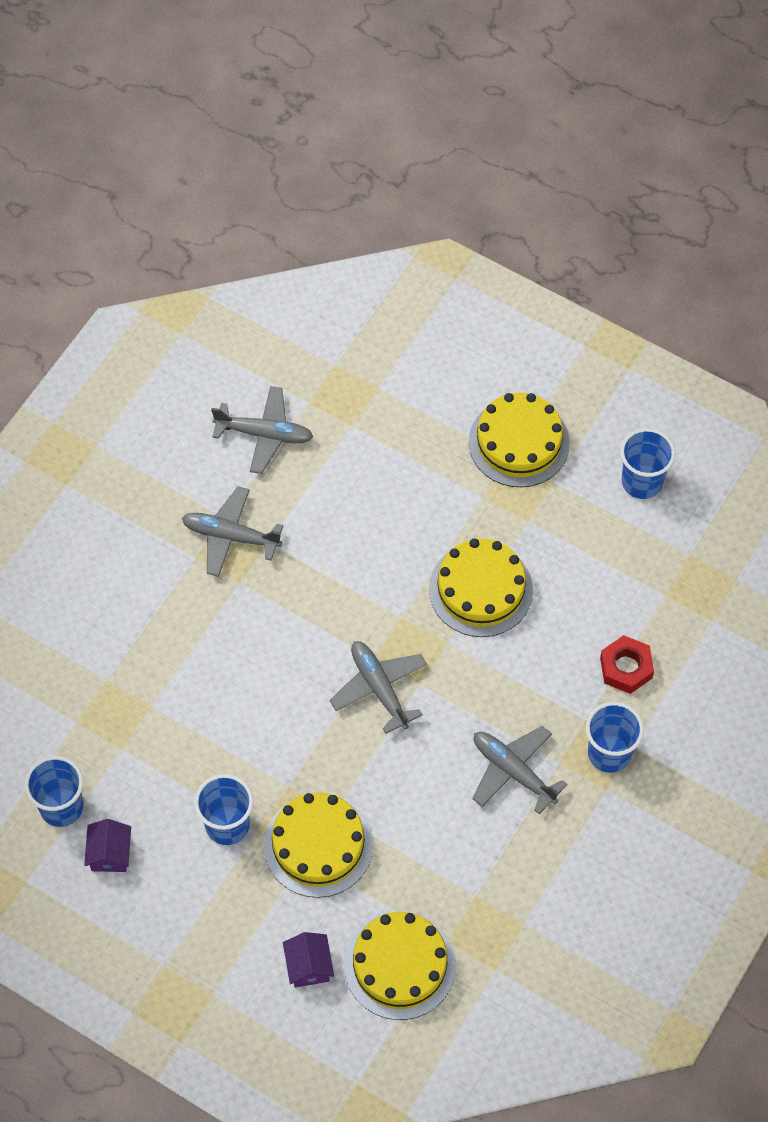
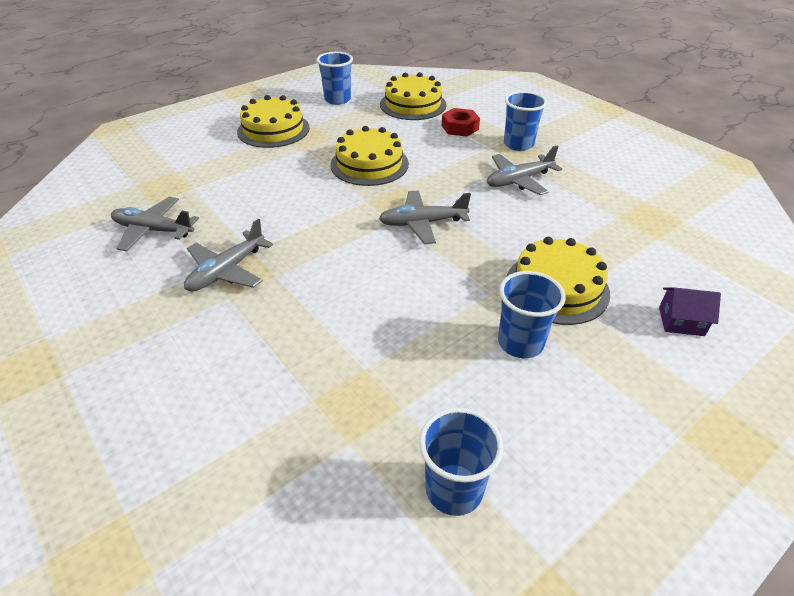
camera: 70 degrees left, 20 degrees down
purple house [84,819,131,872] -> none
grey plane [211,386,313,474] -> grey plane turned 105 degrees counterclockwise [111,197,199,251]
yellow cake [344,912,456,1020] -> yellow cake moved to [380,72,447,120]

